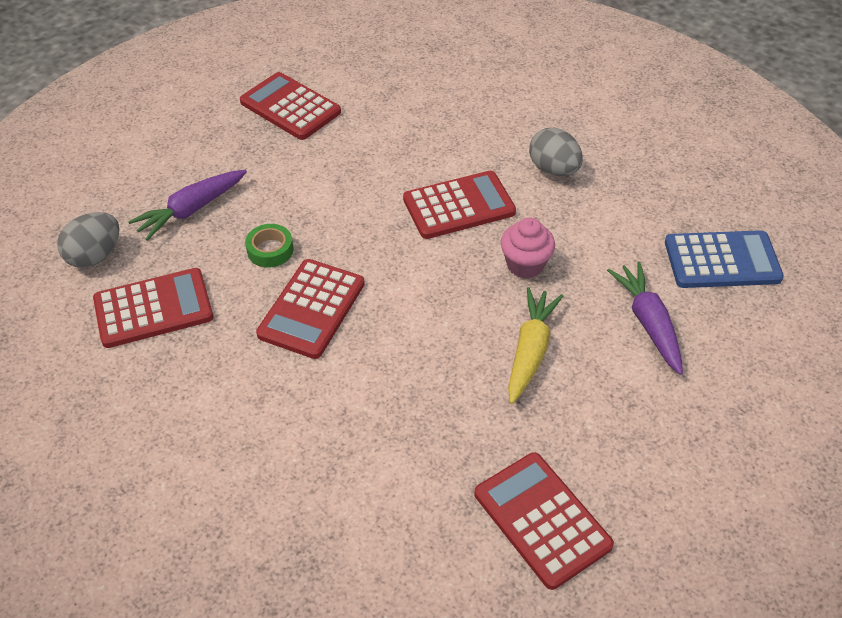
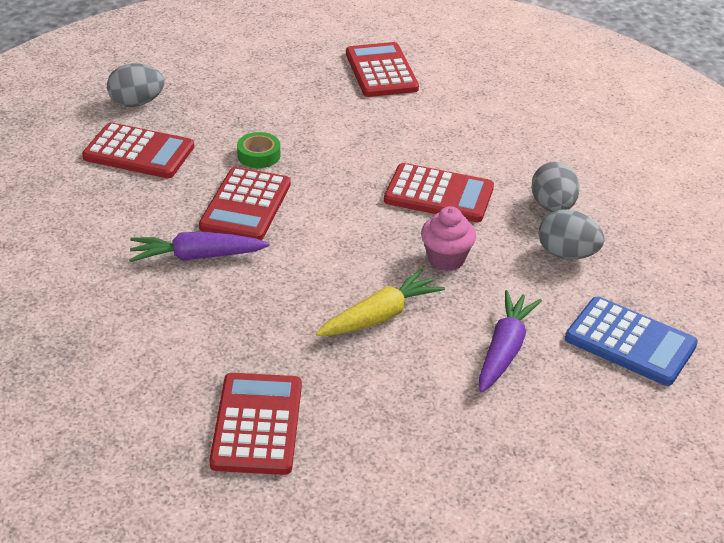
camera: 35 degrees right, 10 degrees down
purple carrot [128,170,247,241] -> purple carrot moved to [129,231,270,262]
red calculator [256,259,365,359] -> red calculator turned 45 degrees counterclockwise [199,167,291,240]
none -> grey egg [539,209,605,260]

